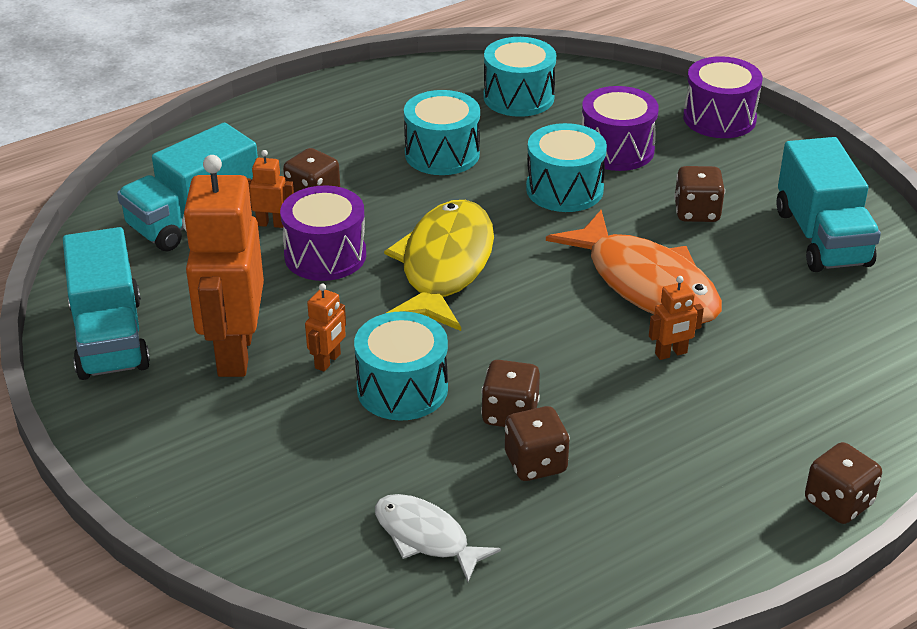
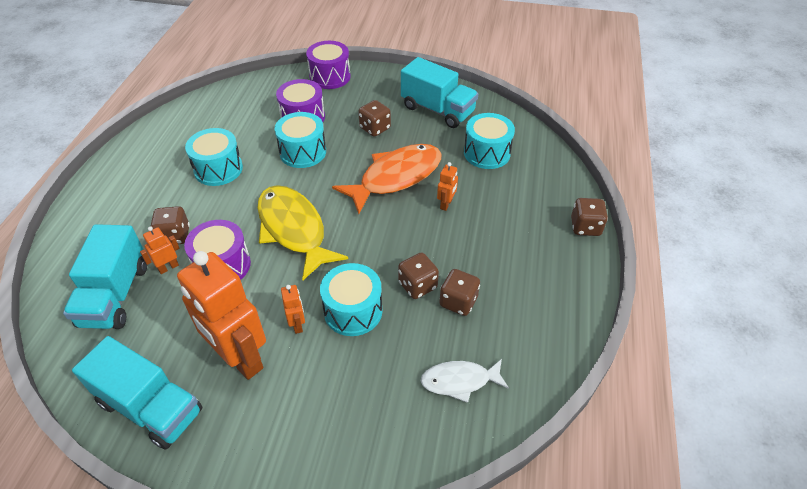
camera: 45 degrees left, 10 degrees up
turquoise drum [483,37,556,117] -> turquoise drum moved to [464,113,515,169]
orange fish [546,210,722,324] -> orange fish turned 45 degrees counterclockwise [332,144,442,214]

